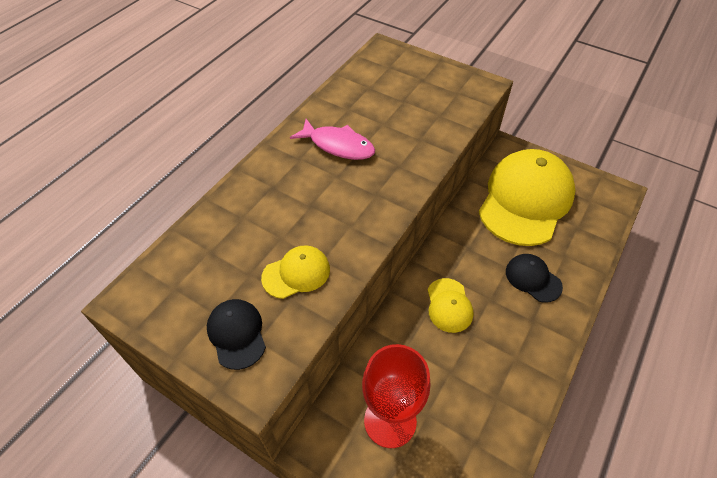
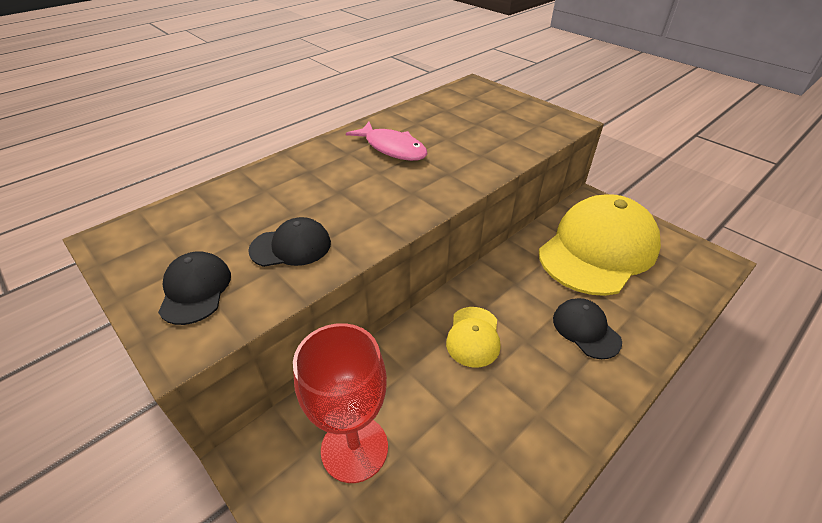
camera: 15 degrees right, 10 degrees down
yellow cap [261,245,330,299] -> black cap [248,217,331,267]

